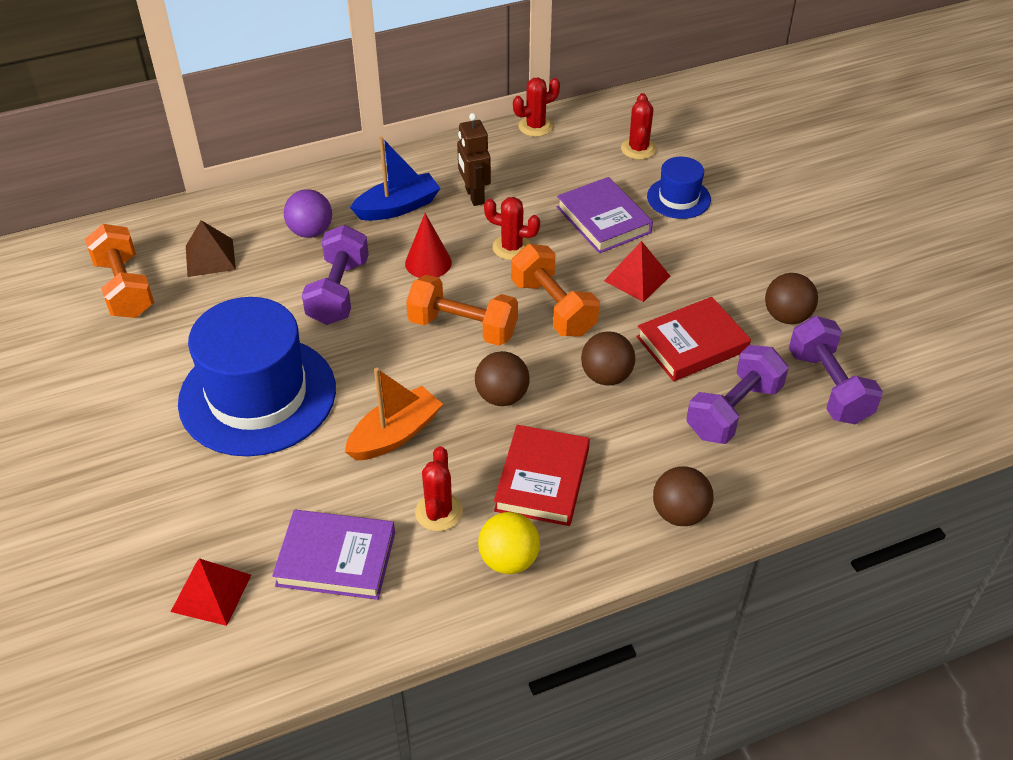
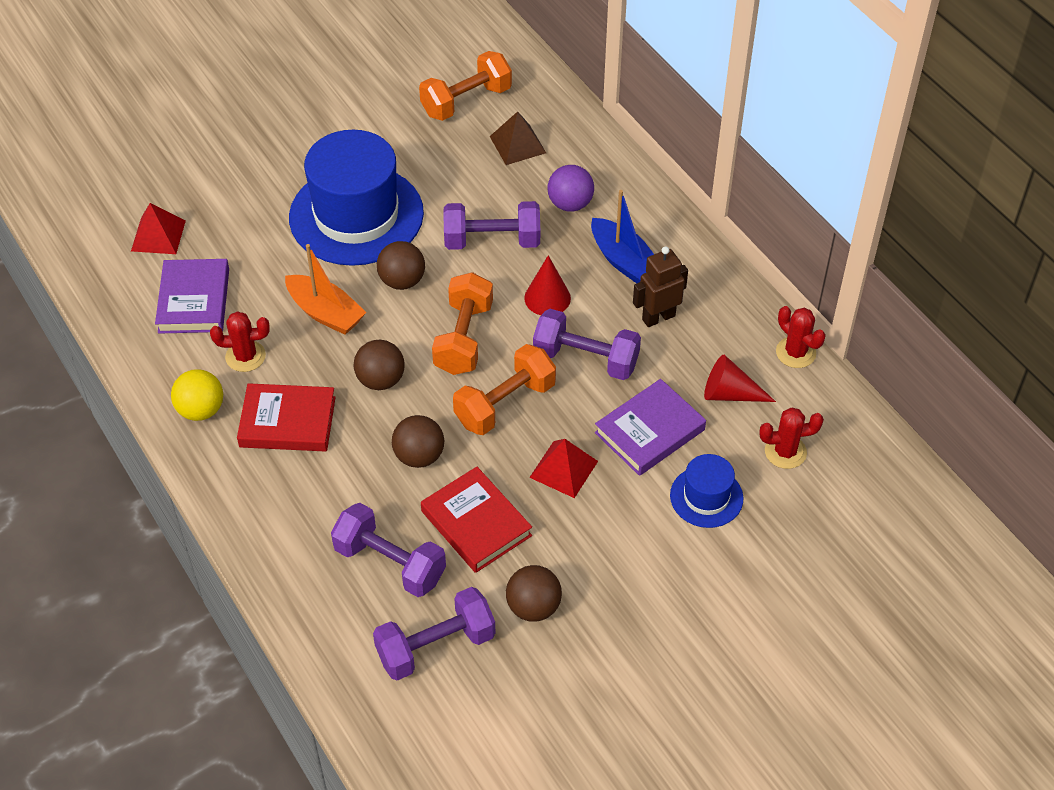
camera: 80 degrees right, 5 degrees up
red cactus [484,197,540,260] -> purple dumbbell [533,309,641,380]
brown ball [653,466,714,526] -> brown ball moved to [377,241,425,290]
none -> red cone [704,354,776,402]

